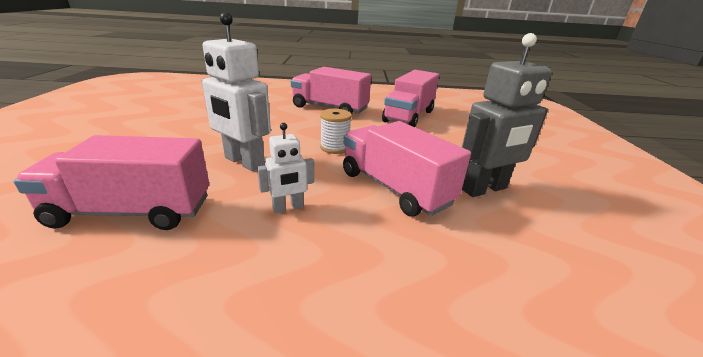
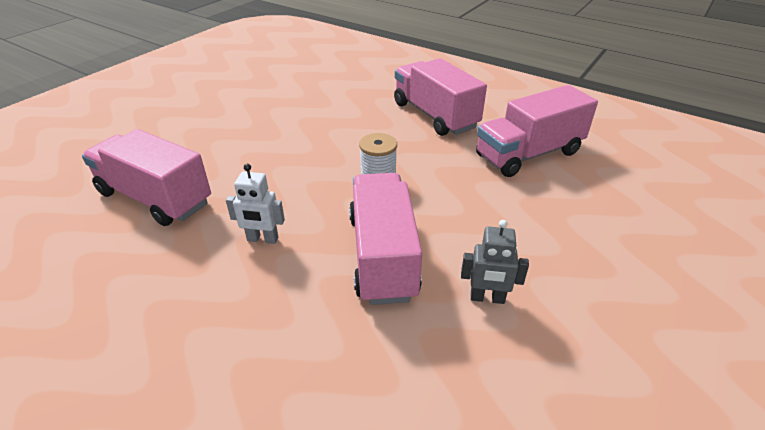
camera: 35 degrees right, 10 degrees up
white robot [201,12,271,171] -> none
grey robot [462,33,552,197] -> grey robot [461,220,529,304], size x0.54

